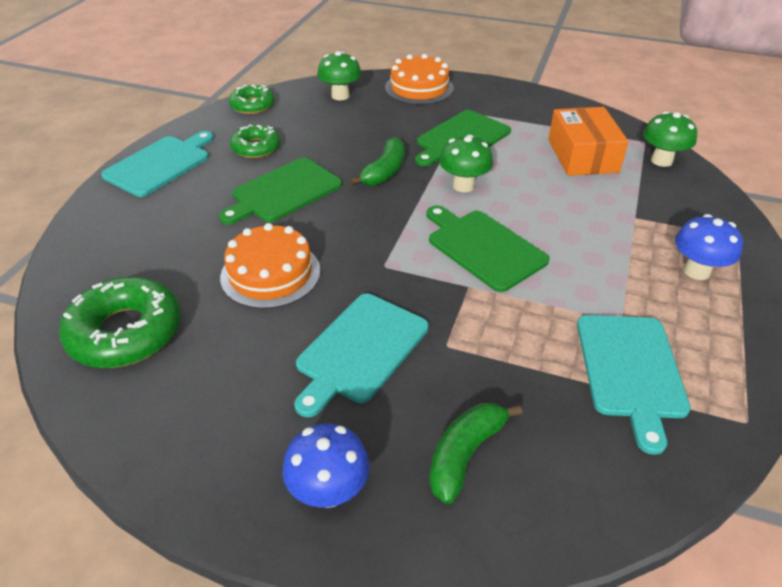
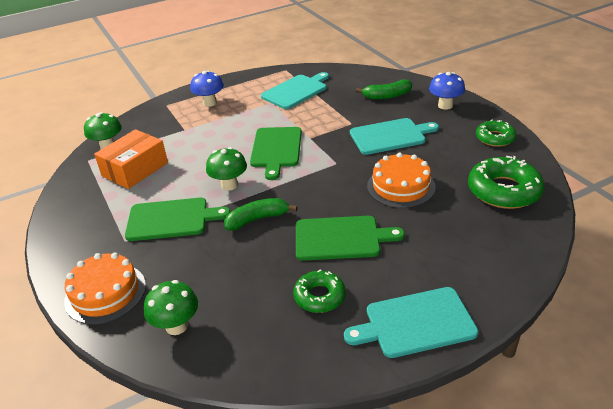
camera: 135 degrees left, 5 degrees down
green donut [229,85,275,114] -> green donut moved to [476,120,517,147]

